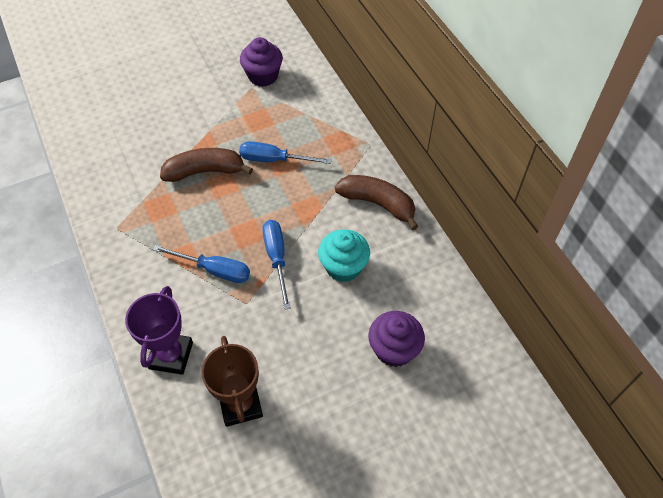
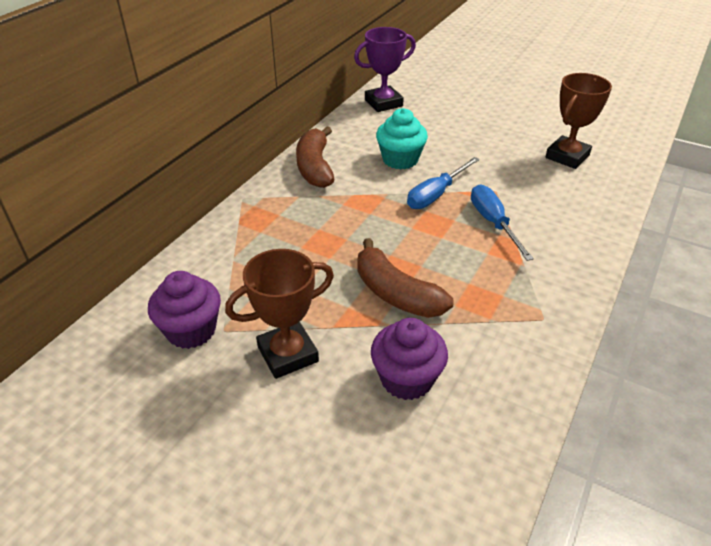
camera: 125 degrees left, 15 degrees down
purple trophy [125,286,193,375] -> purple trophy moved to [354,27,416,112]
blue screwdriver [239,141,332,164] -> none
purple cupcake [368,311,425,367] -> purple cupcake moved to [371,318,448,400]
none -> brown trophy [225,249,334,379]

